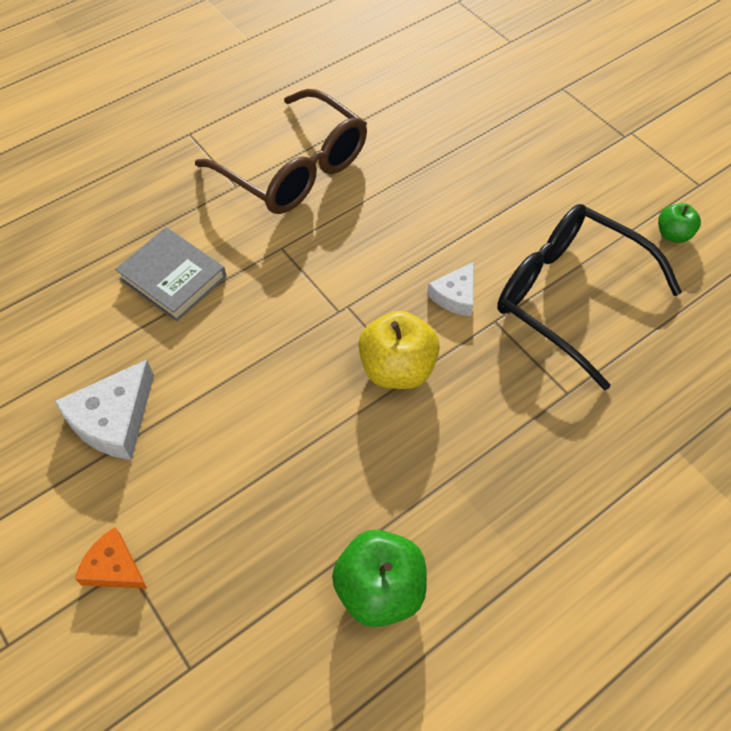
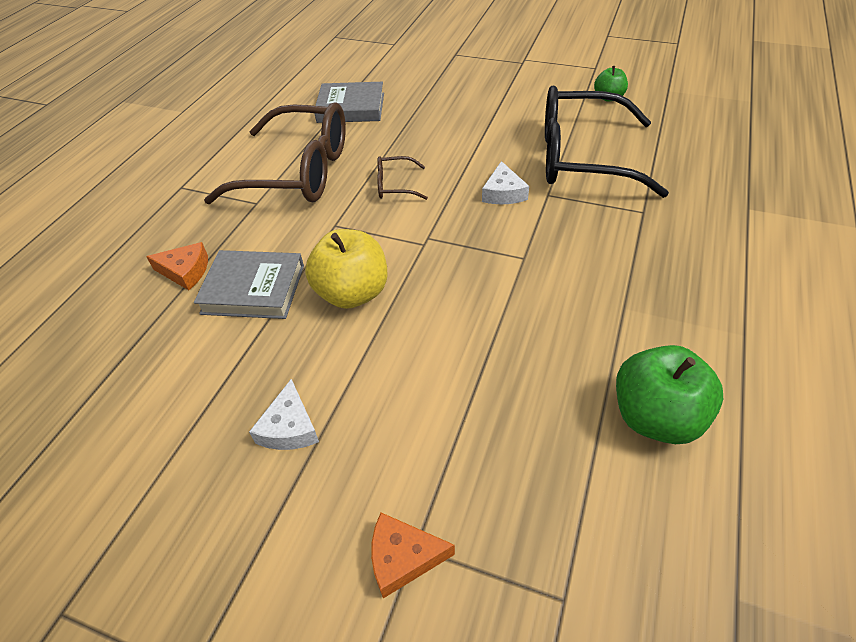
camera: 30 degrees left, 10 degrees down
white cheese [54,360,154,460] -> white cheese [249,379,319,450], size x0.62
yellow apple [358,311,440,389] -> yellow apple moved to [305,229,387,309]
none -> orange cheese [146,242,208,290]
none -> grey book [314,82,384,123]
none -> brown glasses [377,156,428,200]

